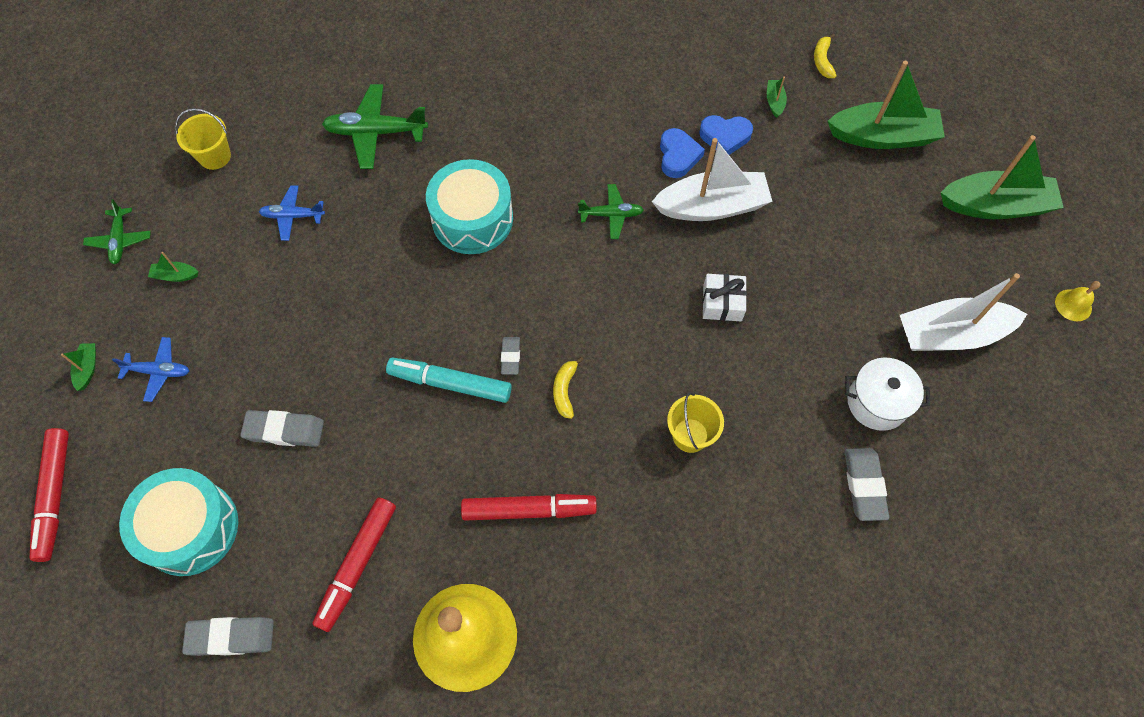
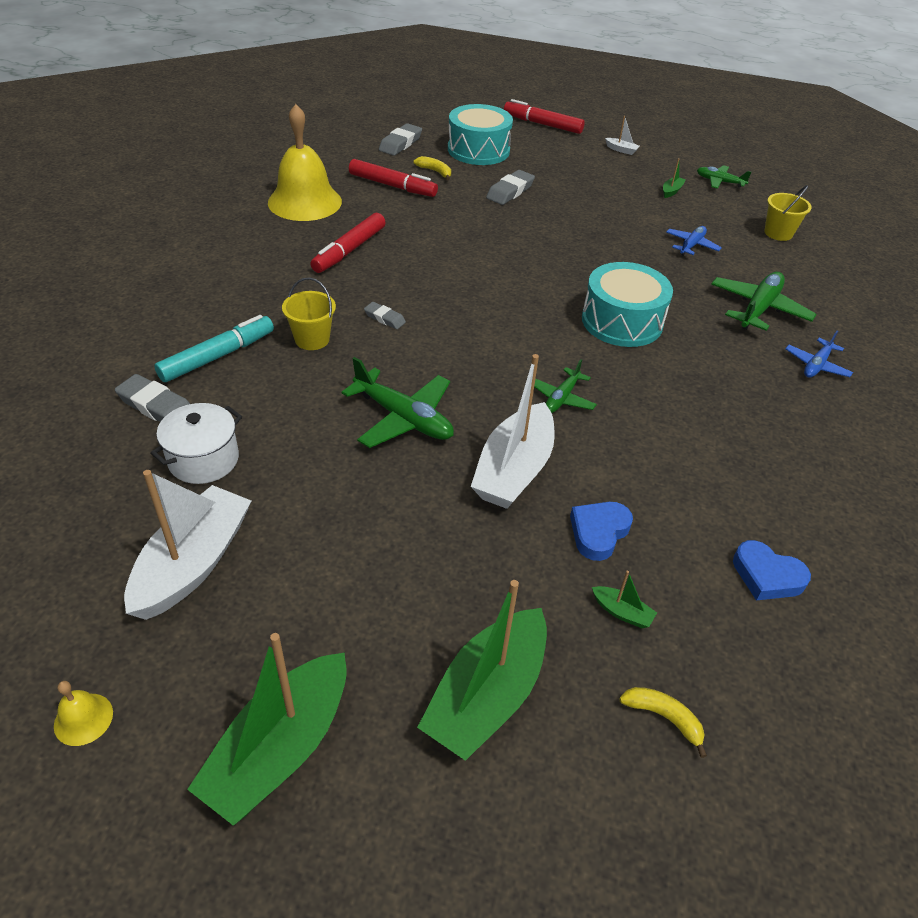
camera: 120 degrees right, 20 degrees down
green boat [61,343,96,391] -> white boat [605,116,640,155]
blue plane [112,337,189,402] -> blue plane moved to [785,331,853,378]
red marker [313,497,396,632] -> red marker turned 150 degrees clockwise [349,159,438,197]
turquoise marker [386,358,512,403] -> turquoise marker moved to [154,315,274,382]
grey eraser [501,337,520,375] -> grey eraser moved to [364,302,406,329]
yellow banana [553,357,584,419] -> yellow banana moved to [413,156,451,180]
blue heart [660,128,705,178] -> blue heart moved to [733,540,811,601]
white gift [703,274,747,321] -> green plane [342,357,454,448]

